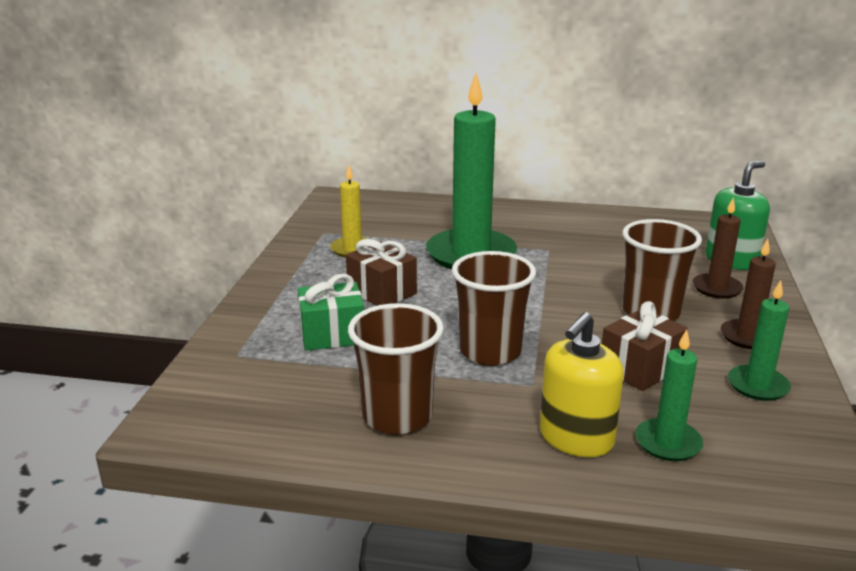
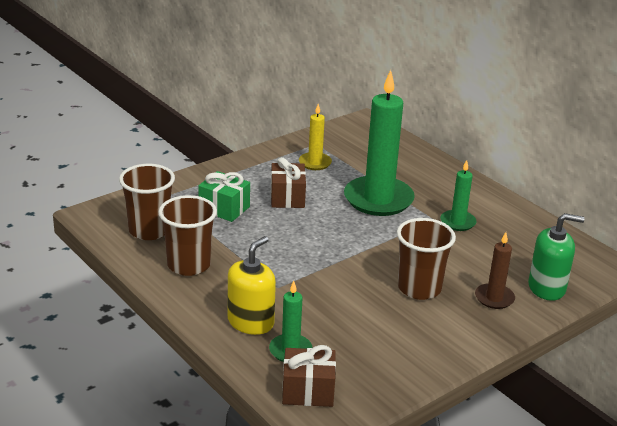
camera: 40 degrees right, 5 degrees up
brown cup [451,251,536,366] -> brown cup moved to [119,164,175,240]
yellow soap dispenser [540,312,624,457] -> yellow soap dispenser turned 135 degrees clockwise [228,236,276,335]
brown gift [602,301,688,391] -> brown gift moved to [282,345,336,407]
brown candle [721,239,776,349] -> none
green candle [728,280,791,401] -> green candle moved to [440,160,476,231]

